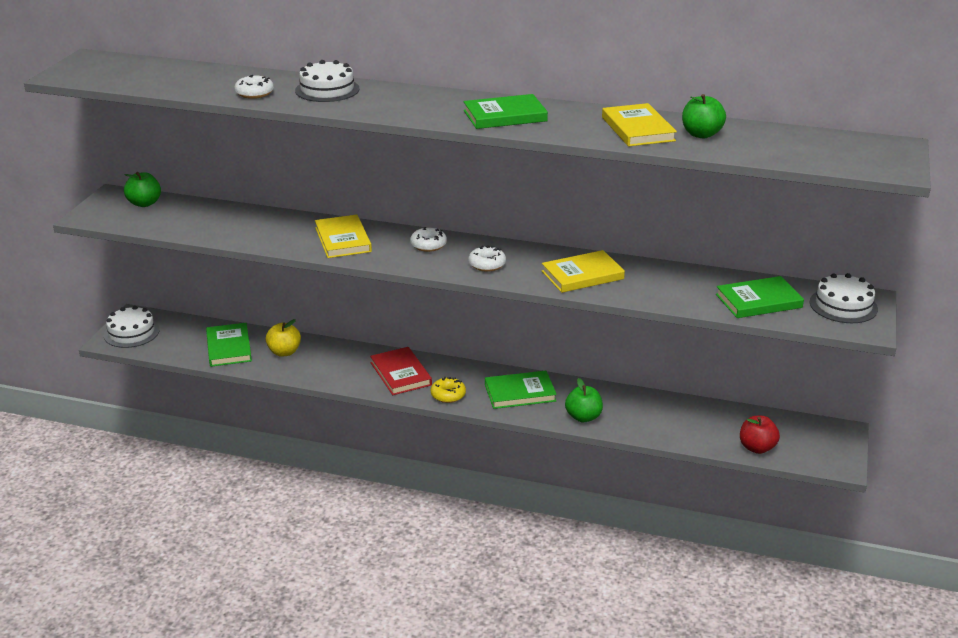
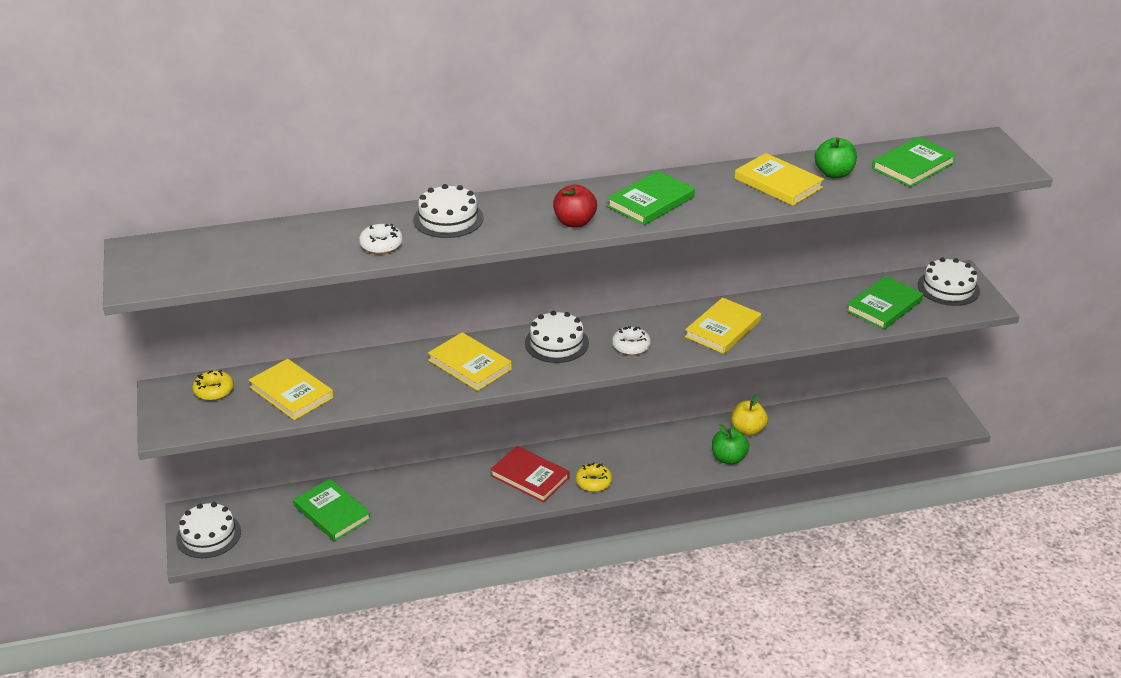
camera: 30 degrees left, 5 degrees up
green apple [124,172,161,207] -> yellow donut [192,370,234,401]
yellow apple [266,319,301,357] -> yellow apple moved to [731,394,768,436]
white donut [410,227,447,252] -> white cake [525,311,589,363]
green book [485,371,557,409] -> green book moved to [872,137,957,187]
red apple [740,416,780,454] -> red apple moved to [553,185,597,228]
none -> yellow book [249,359,334,420]

